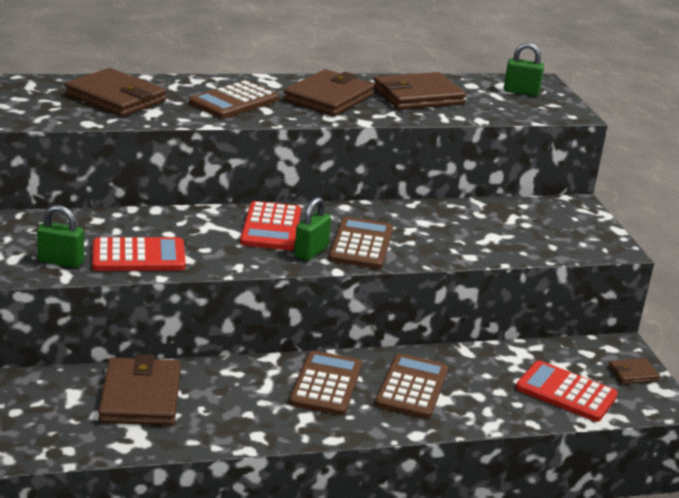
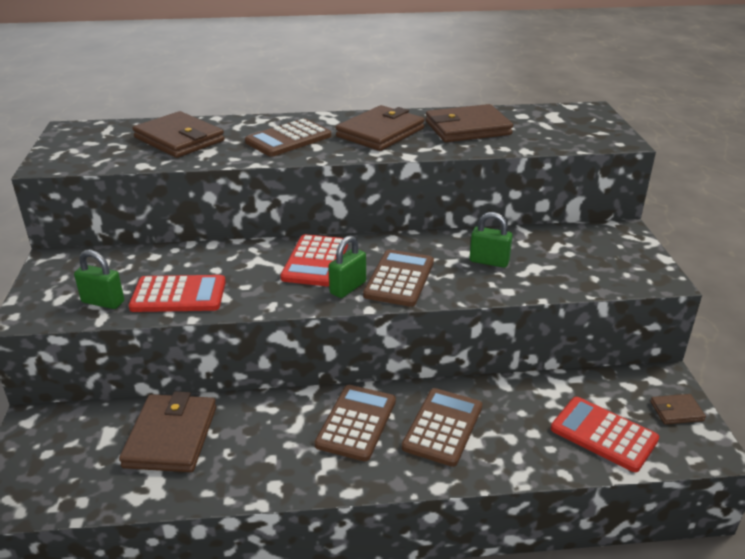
camera: 10 degrees right, 5 degrees up
green padlock [504,43,544,96] -> green padlock moved to [470,212,513,268]

